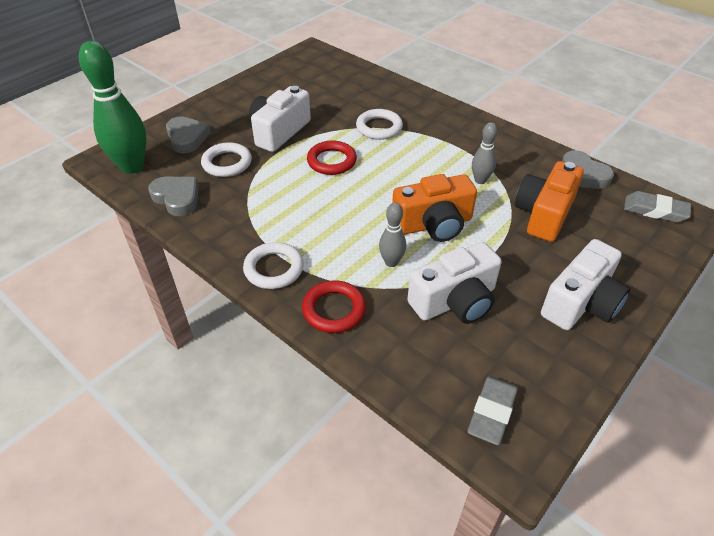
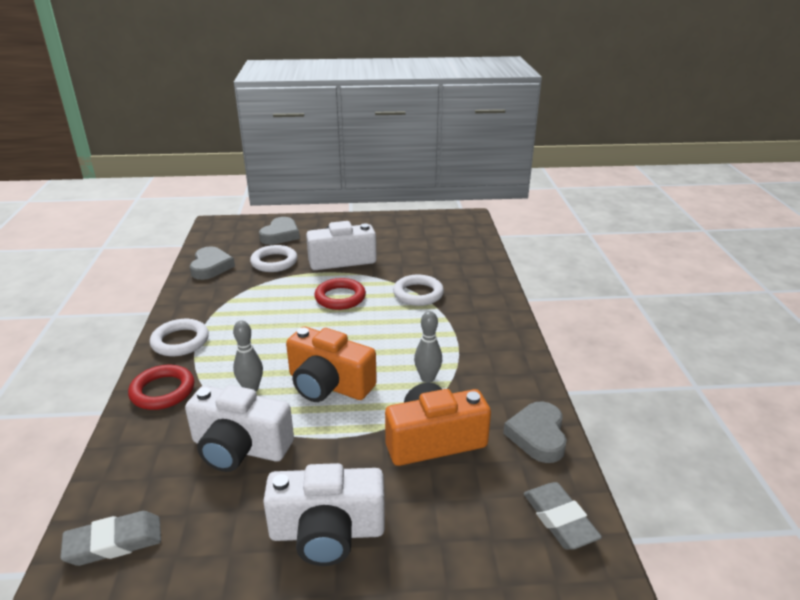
camera: 45 degrees right, 15 degrees down
green bowling pin [79,41,146,174] -> none

